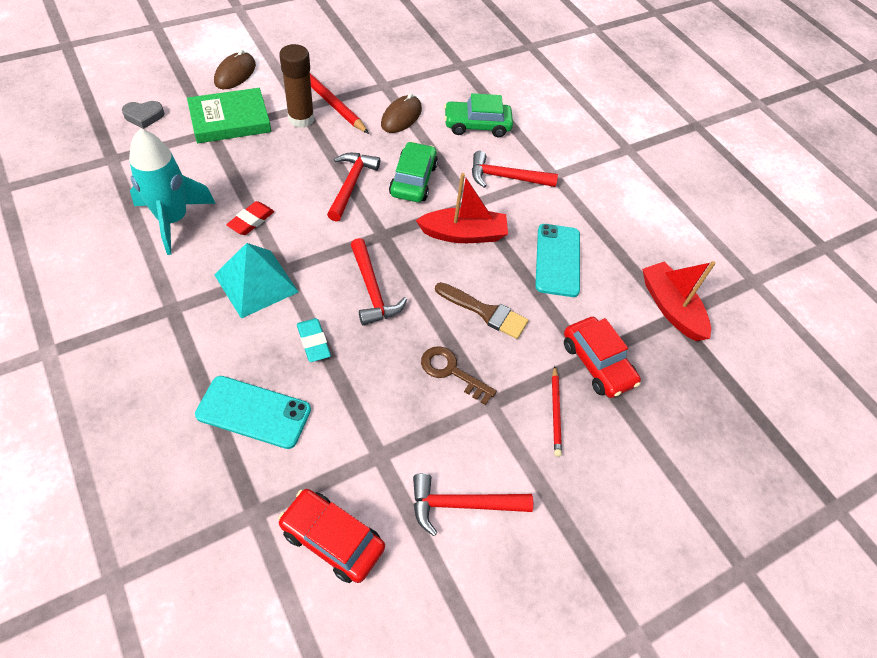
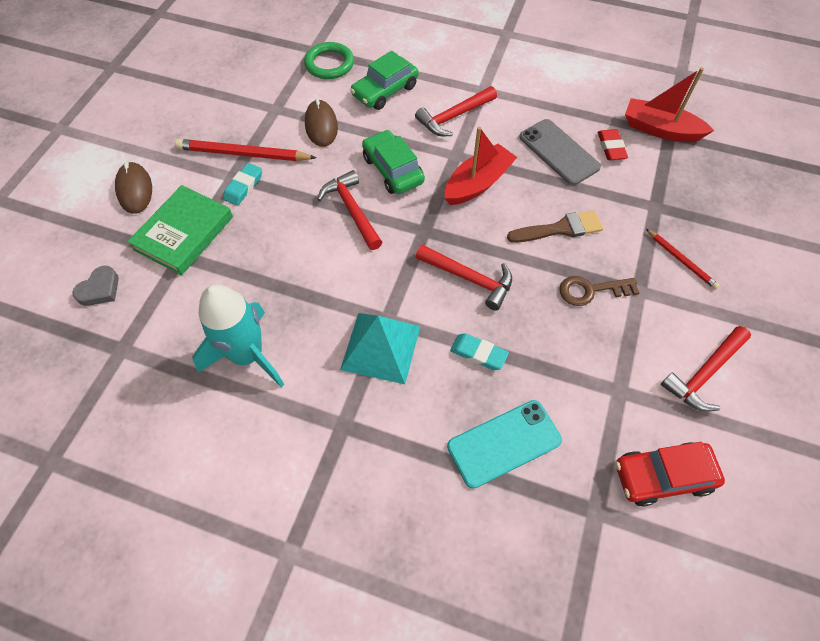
camera: 35 degrees left, 5 degrees up
red eraser [226,201,274,235] -> red eraser moved to [598,129,628,160]
brown glue stick [279,44,314,128] -> turquoise eraser [223,163,262,206]
turquoise phone [535,224,580,297] -> grey phone [519,119,601,185]
red car [564,317,641,398] -> none
none -> green ring [304,42,354,79]

